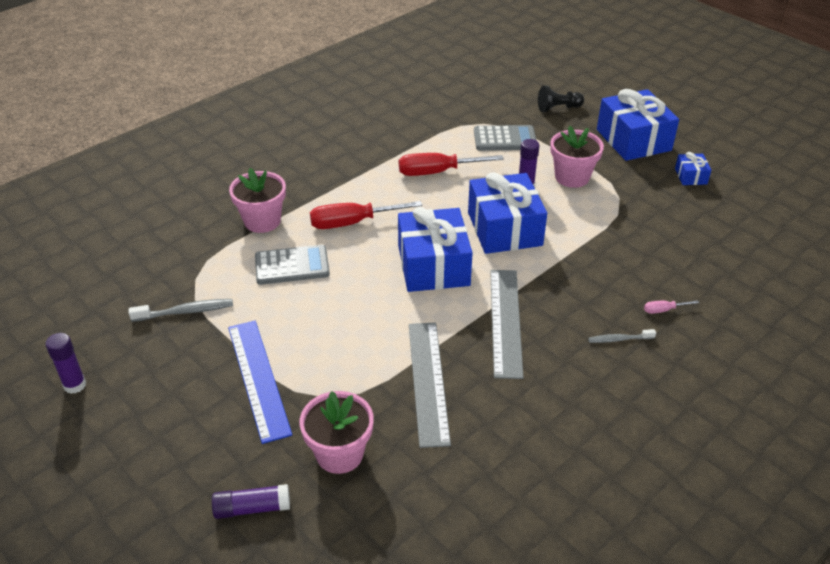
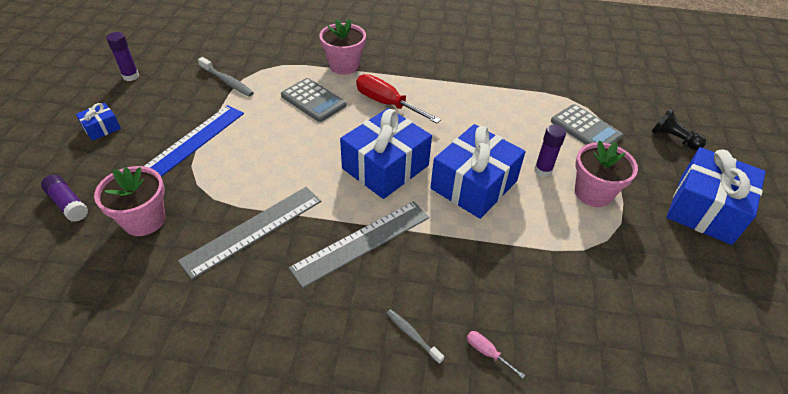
camera: 50 degrees right, 5 degrees up
red screwdriver [399,153,504,176] -> none
blue gift [675,152,711,185] -> blue gift moved to [76,103,121,141]

